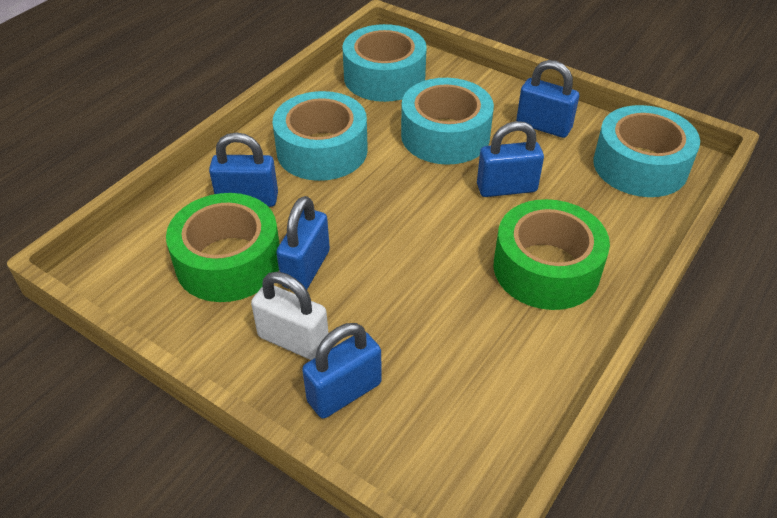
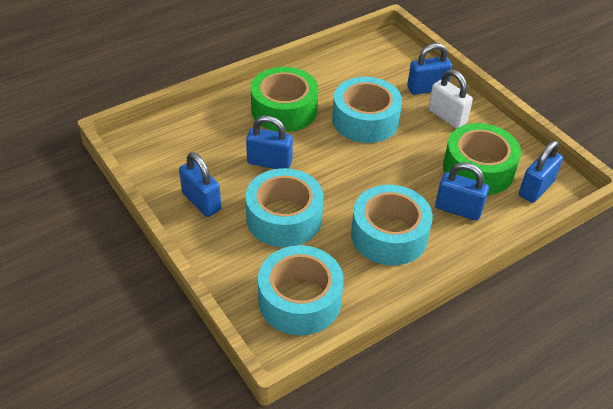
camera: 160 degrees left, 0 degrees up
blue padlock [276,196,330,290] -> blue padlock moved to [519,141,563,203]
turquoise tape [593,105,700,197] -> turquoise tape moved to [332,77,402,143]

